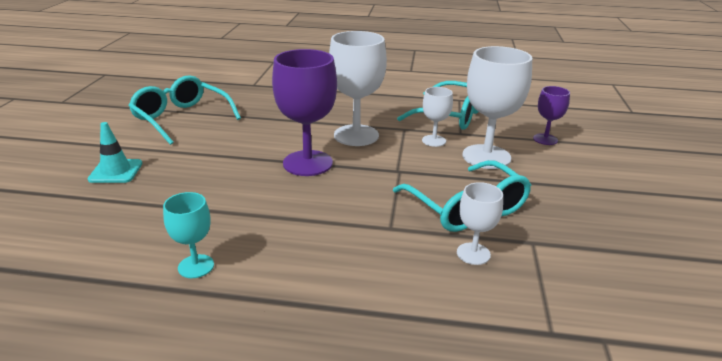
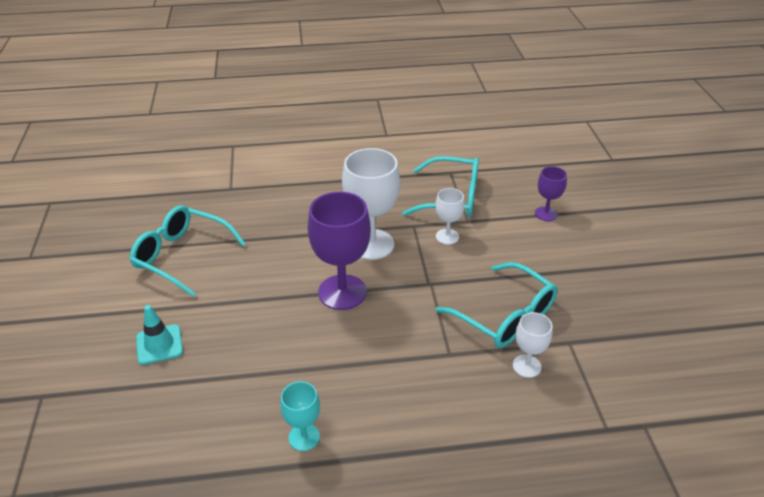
camera: 15 degrees left, 10 degrees up
white goblet [462,46,532,169] -> none

